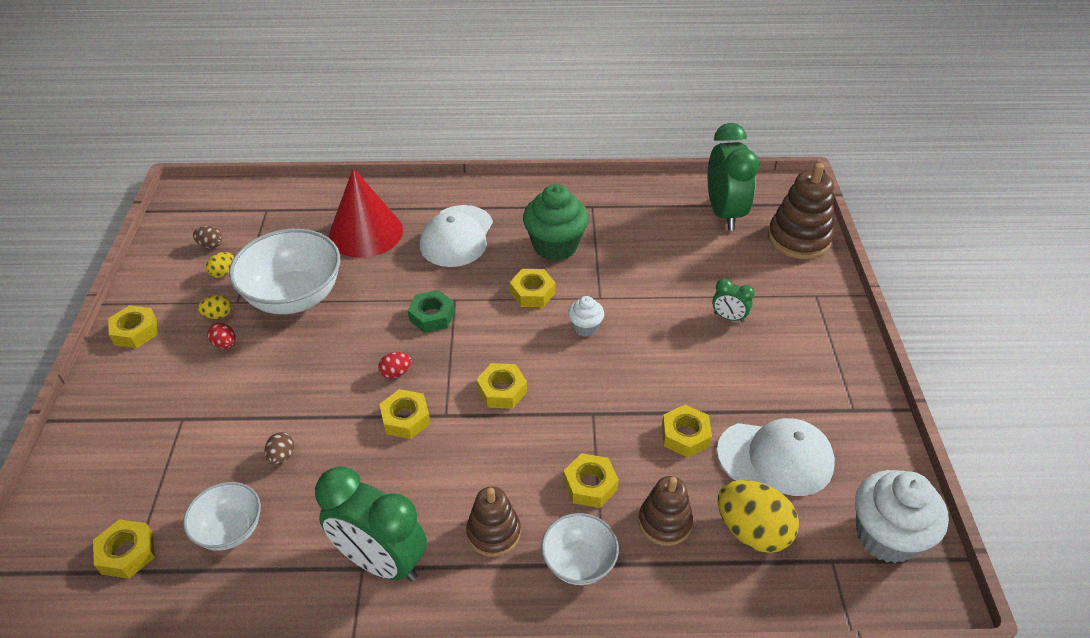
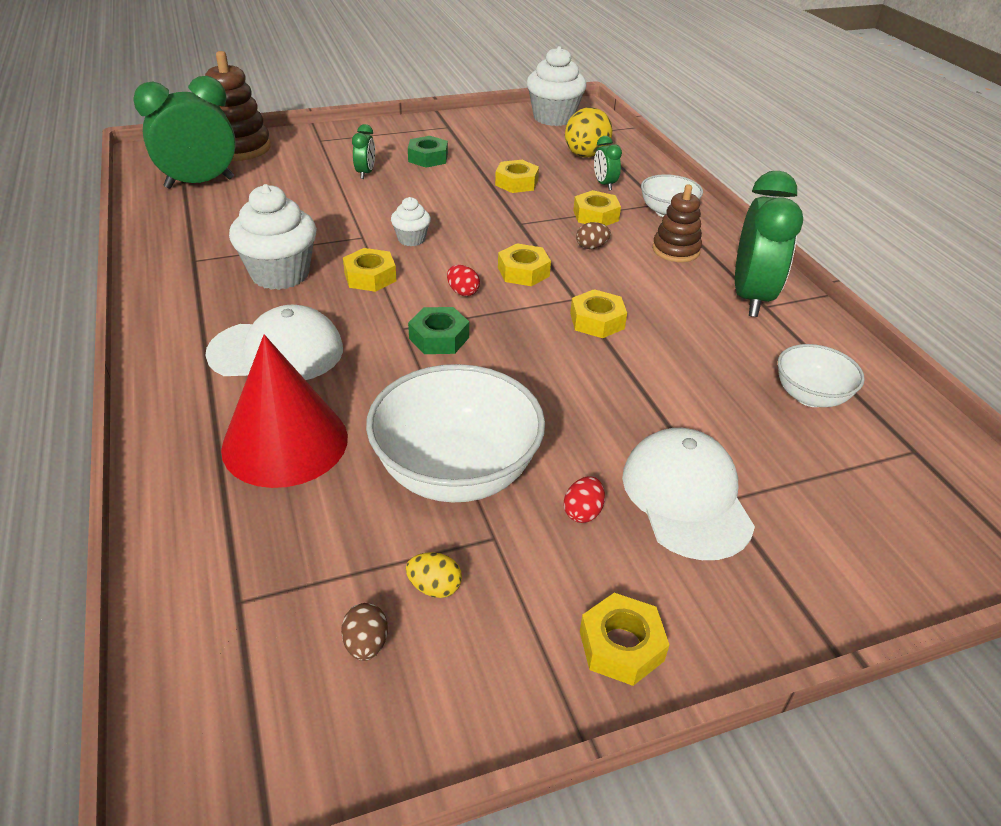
camera: 110 degrees left, 5 degrees down
yellow nut [93,519,155,579] -> none
yellow egg [198,295,231,319] -> none
brown egg [265,432,294,466] -> brown egg moved to [576,222,611,249]
red egg [378,352,412,379] -> red egg moved to [447,265,480,296]
green cupcake [523,184,589,261] -> white cupcake [229,184,317,290]
brown stacking toy [639,476,693,546] -> green clock [594,136,622,190]
white cap [717,418,835,496] -> white cap moved to [622,428,755,560]
none -> green nut [408,136,448,168]

